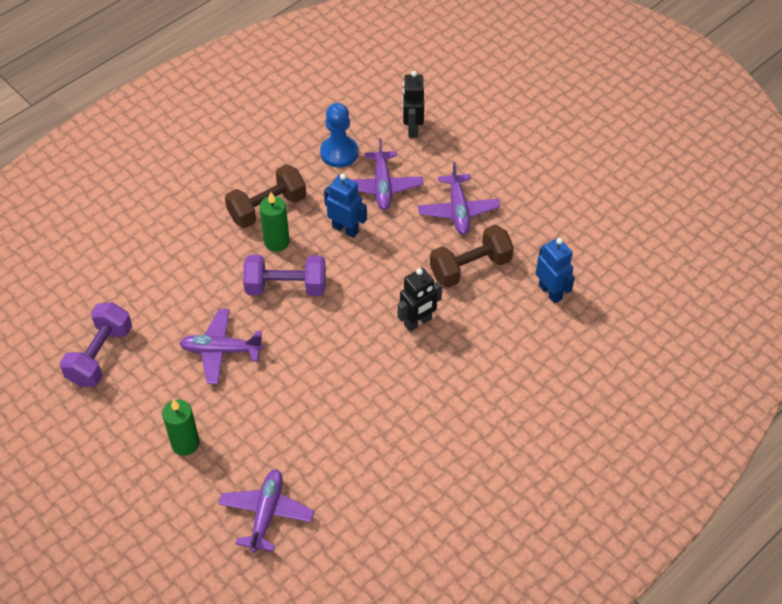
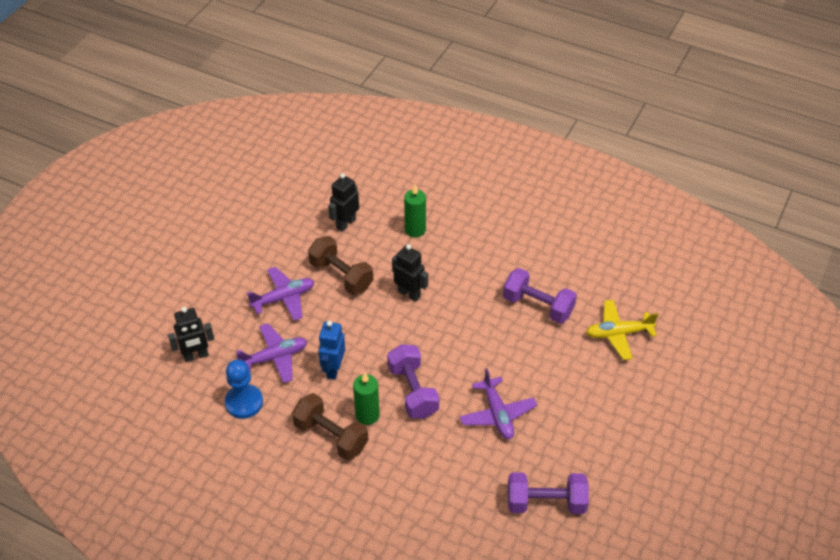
camera: 110 degrees left, 5 degrees down
green candle [162,399,200,456] -> green candle moved to [404,185,426,237]
purple plane [218,469,314,553] -> yellow plane [586,300,658,360]
blue robot [536,238,575,304] -> black robot [328,173,359,232]
none -> purple dumbbell [503,268,577,324]

